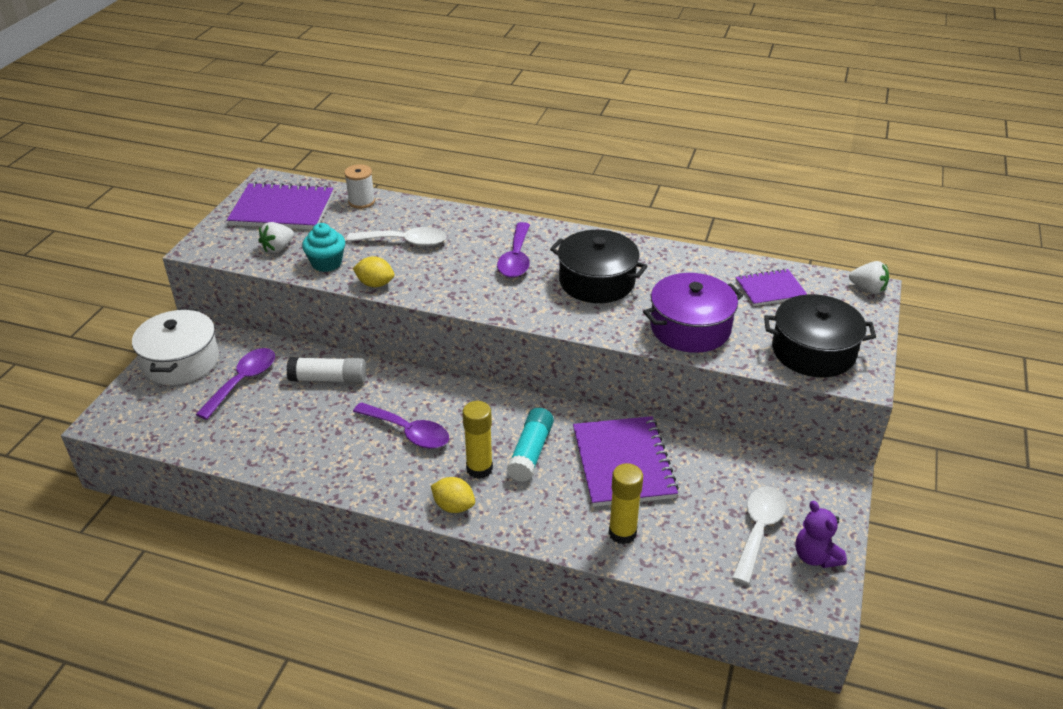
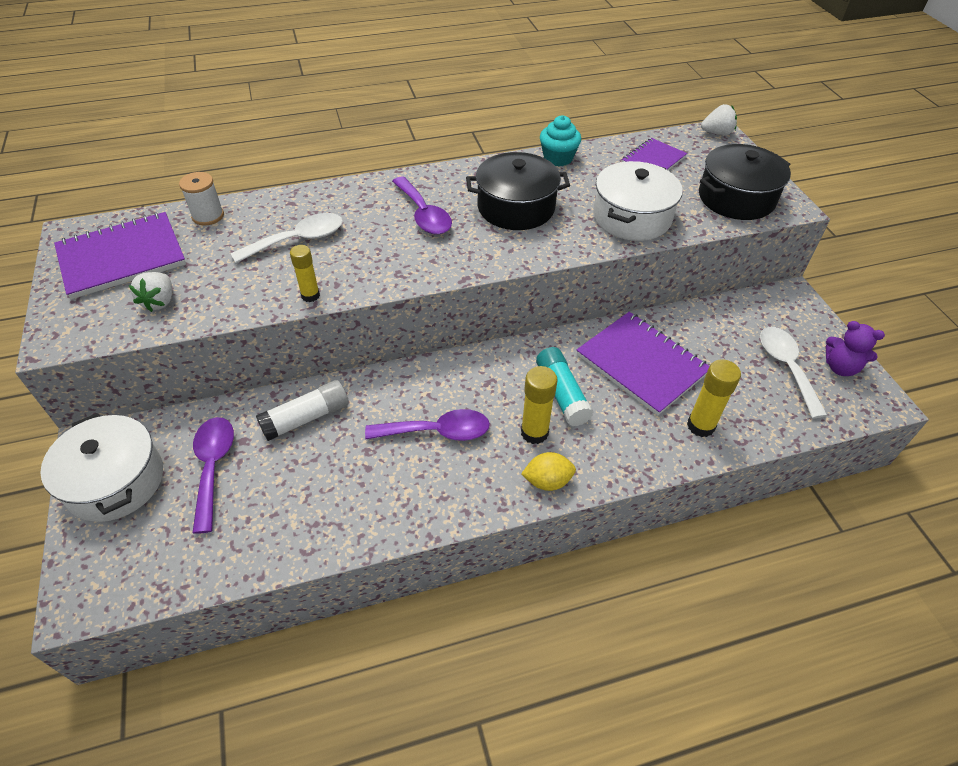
camera: 35 degrees left, 10 degrees up
turquoise cupcake [302,223,345,272] -> turquoise cupcake moved to [540,116,581,166]
yellow lemon [353,256,394,287] -> yellow glue stick [290,245,320,302]
purple pot [643,273,743,353] -> white pot [593,161,683,241]

